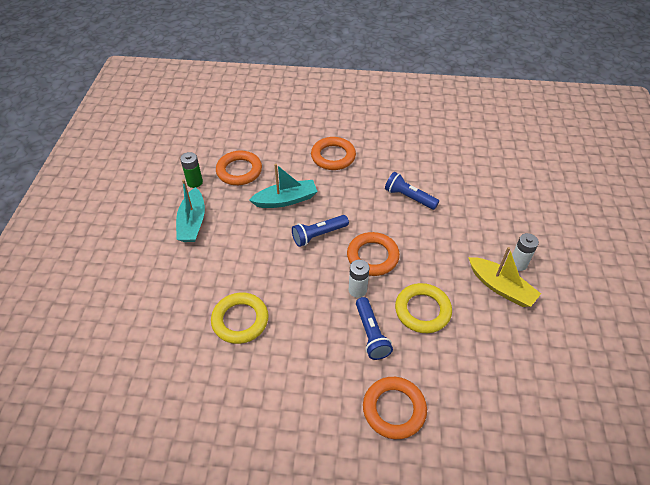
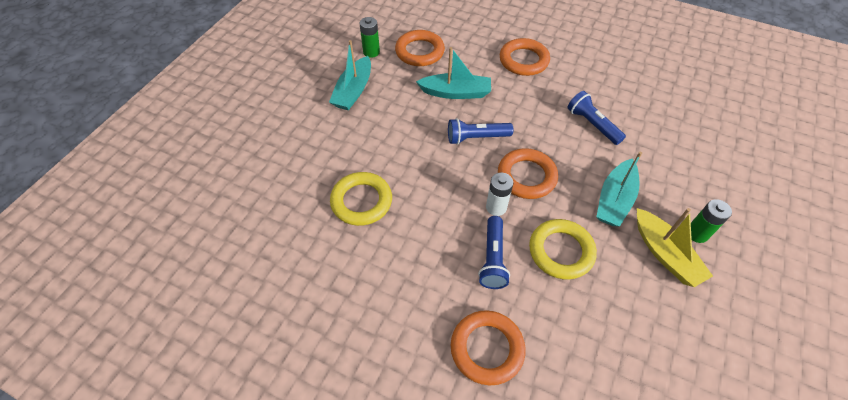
camera: 20 degrees right, 5 degrees up
white battery [512,233,539,271] -> green battery [691,199,732,243]
none -> turquoise boat [596,152,642,227]

